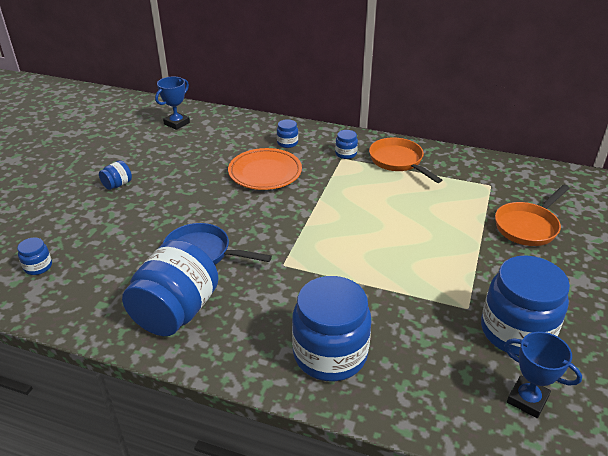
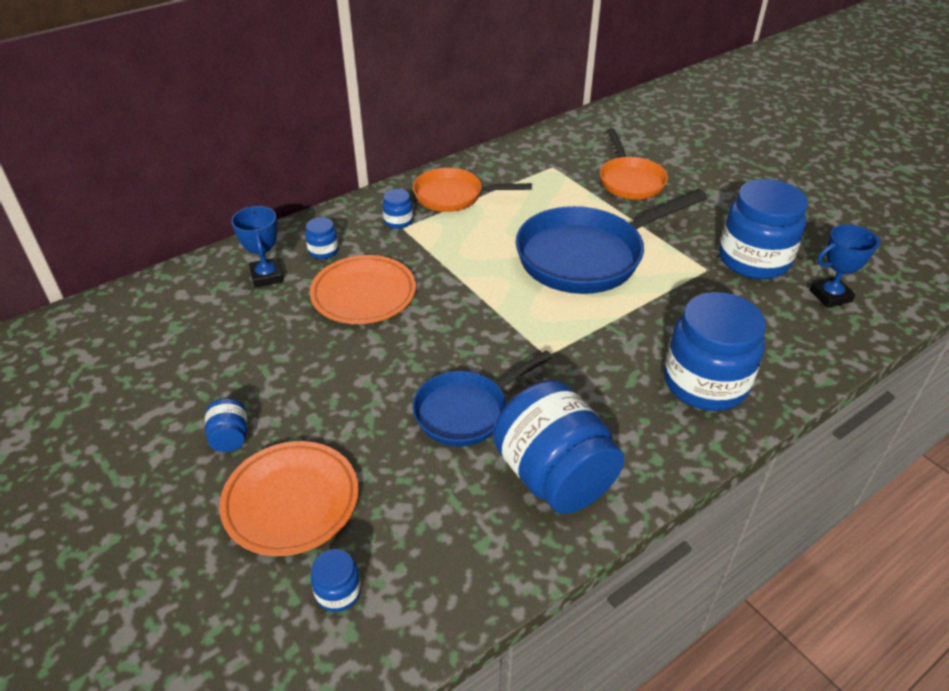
camera: 55 degrees left, 5 degrees up
blue trophy [155,77,190,130] -> blue trophy moved to [231,206,284,288]
none -> orange plate [219,441,359,556]
none -> blue pan [516,189,707,294]

